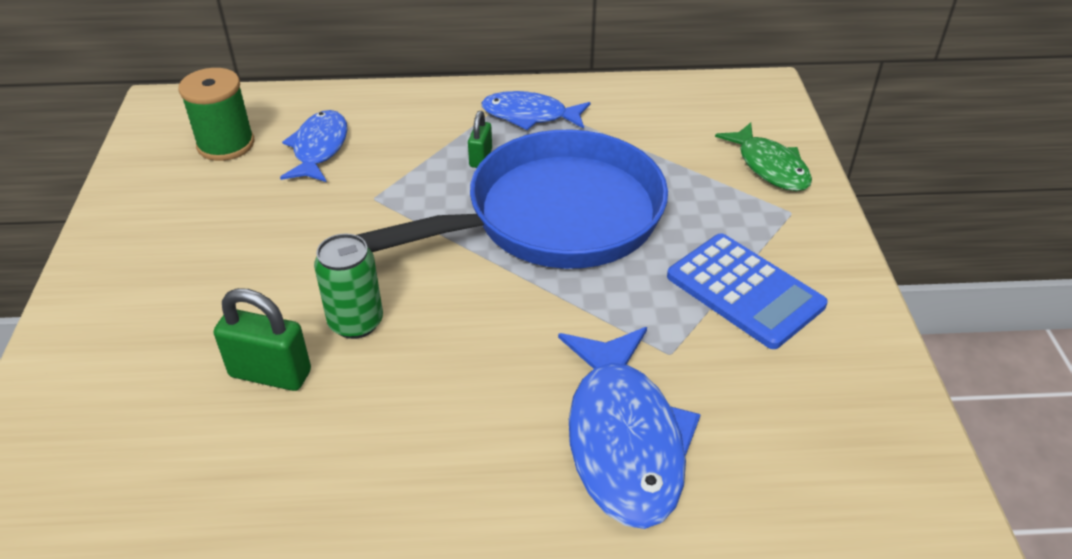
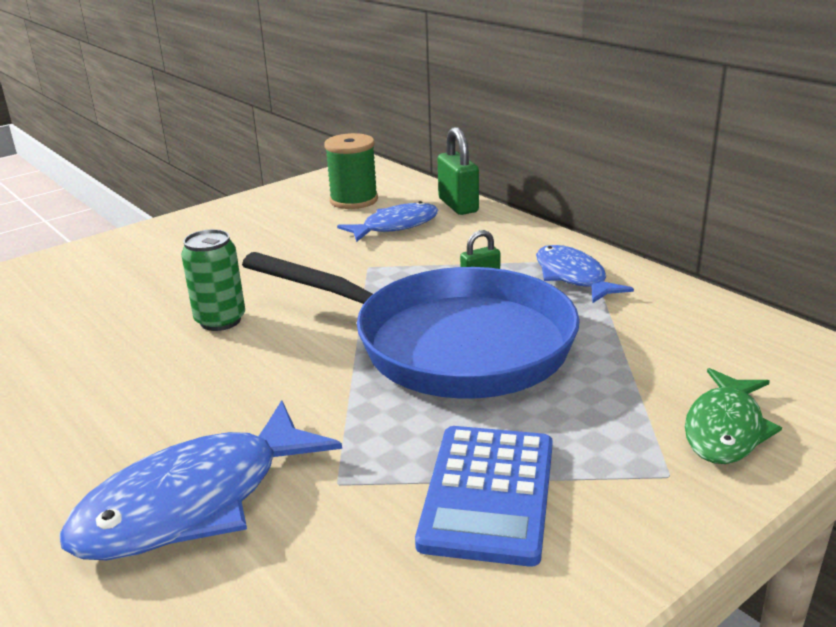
camera: 55 degrees right, 15 degrees down
green padlock [214,288,311,391] -> green padlock moved to [437,127,479,215]

